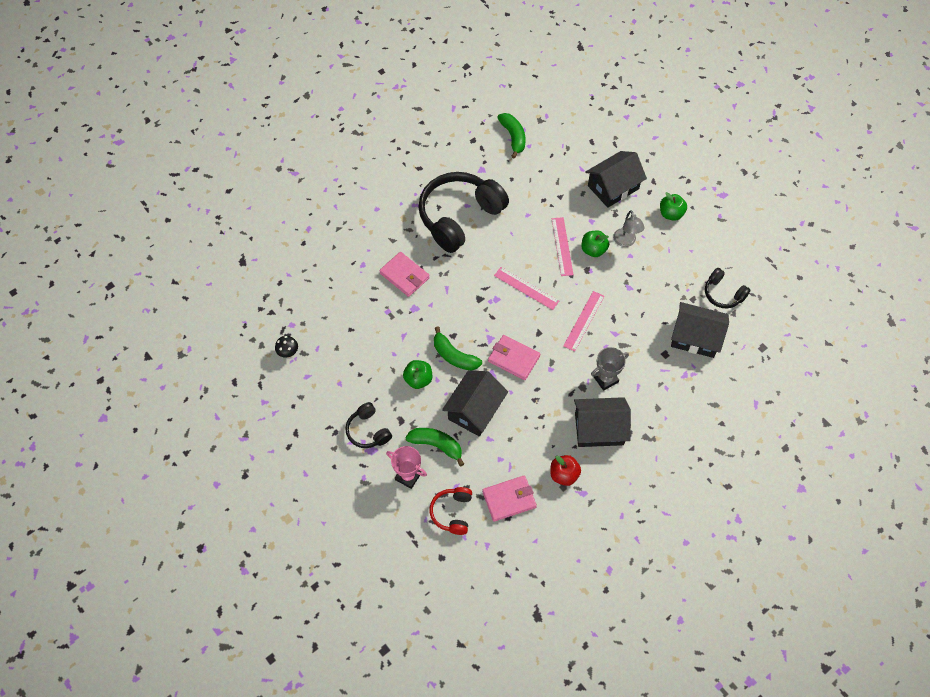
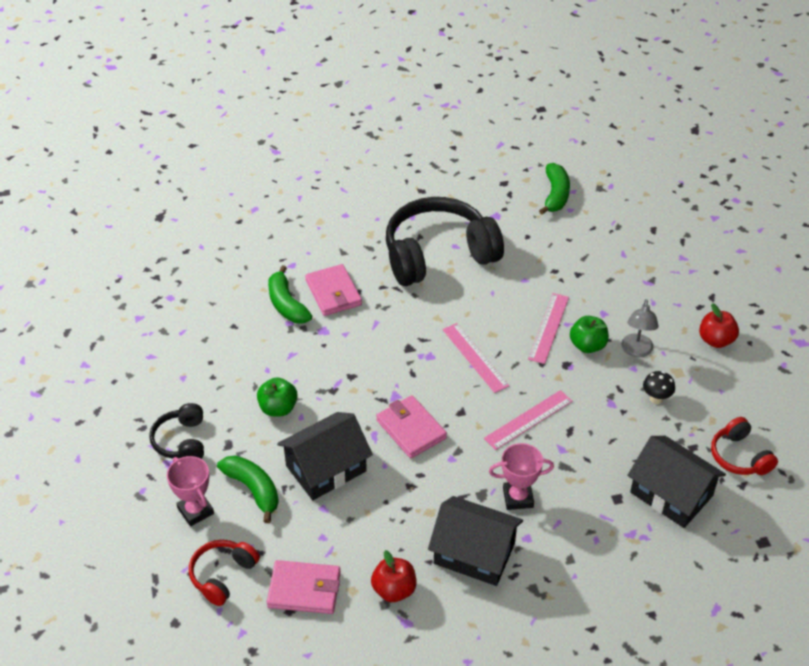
camera: 25 degrees right, 15 degrees down
black mushroom [275,336,298,358] -> black mushroom moved to [643,371,675,404]
green banana [434,326,482,370] -> green banana moved to [268,265,312,324]
black house [585,151,647,208] -> none
grey trophy [591,347,629,391] -> pink trophy [489,443,554,510]
green apple [660,192,687,221] -> red apple [699,303,739,348]
black headphones [705,268,750,308] -> red headphones [711,417,778,475]

